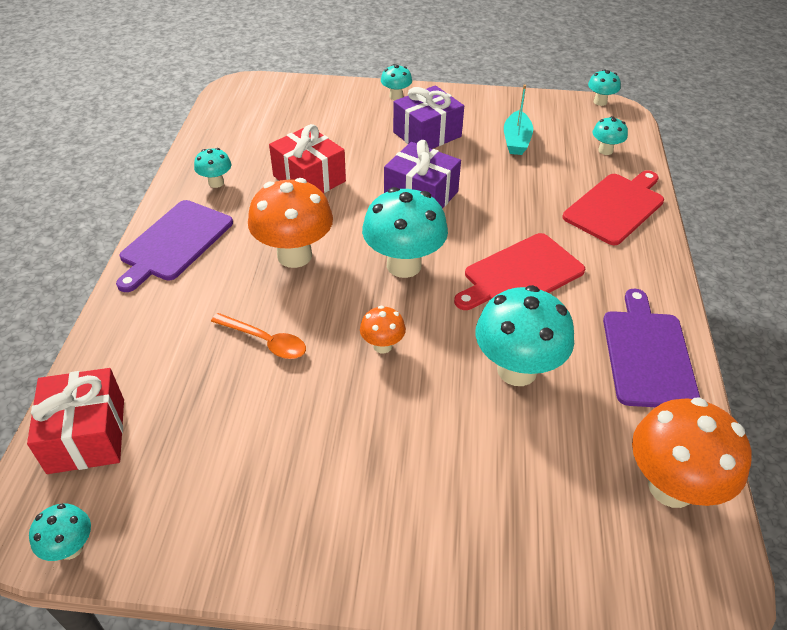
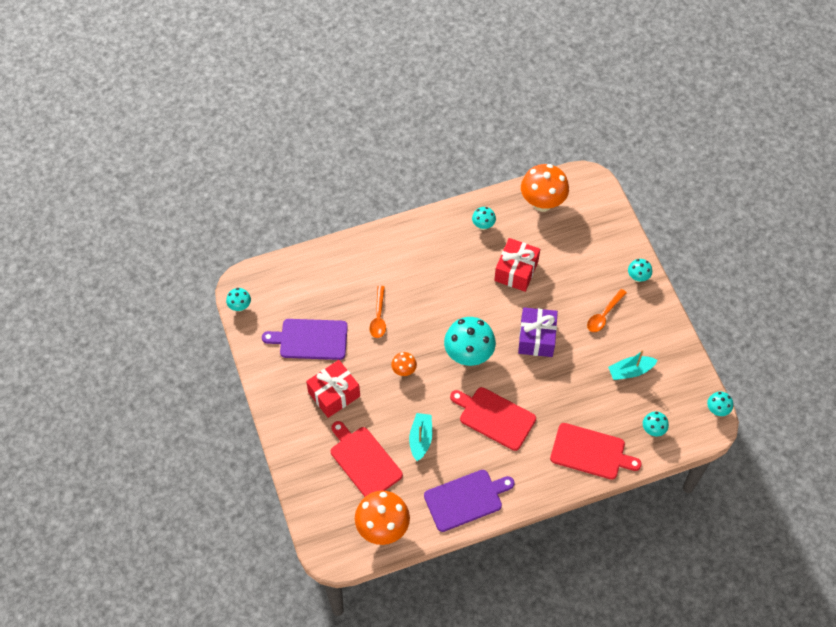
camera: 65 degrees right, 15 degrees up
red gift [27,368,124,474] -> red gift moved to [306,360,360,418]
purple cutting board [116,200,233,292] -> purple cutting board moved to [262,319,348,360]
orange mushroom [248,178,333,268] -> orange mushroom moved to [521,164,569,212]
purple gift [393,85,464,149] -> orange spoon [587,289,627,332]
turquoise mushroom [475,285,574,386] -> turquoise boat [409,413,432,461]
none -> red cutting board [331,421,403,497]

